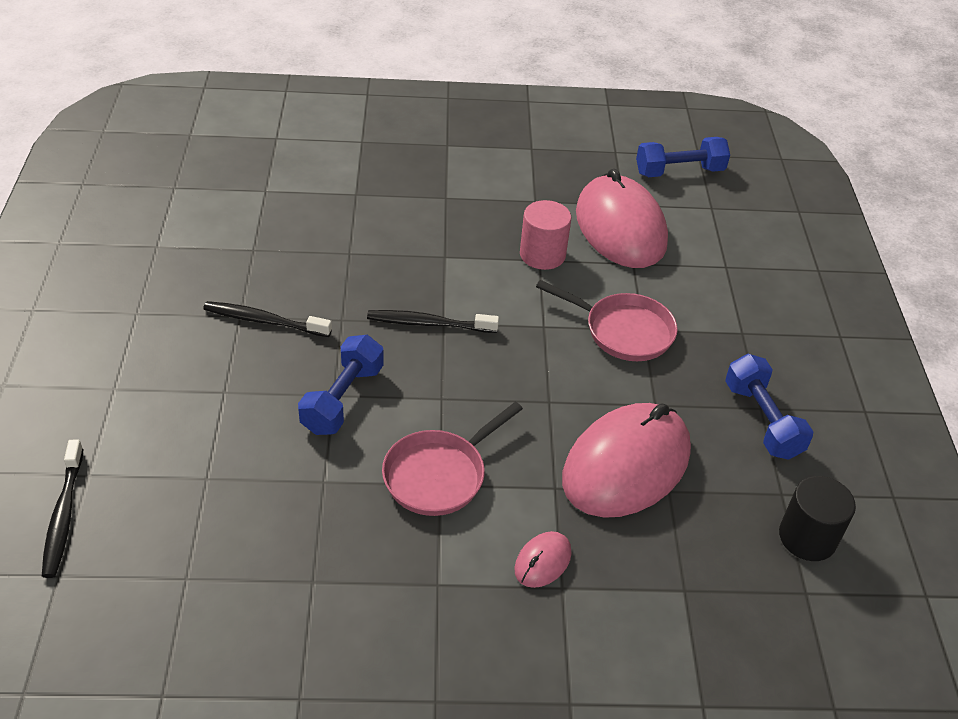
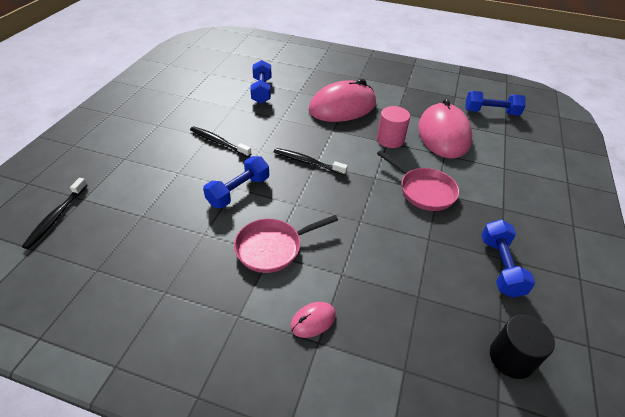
camera: 20 degrees right, 0 degrees up
pink mouse [562,403,691,518] -> pink mouse moved to [309,79,376,122]
none -> blue dumbbell [250,60,271,104]

